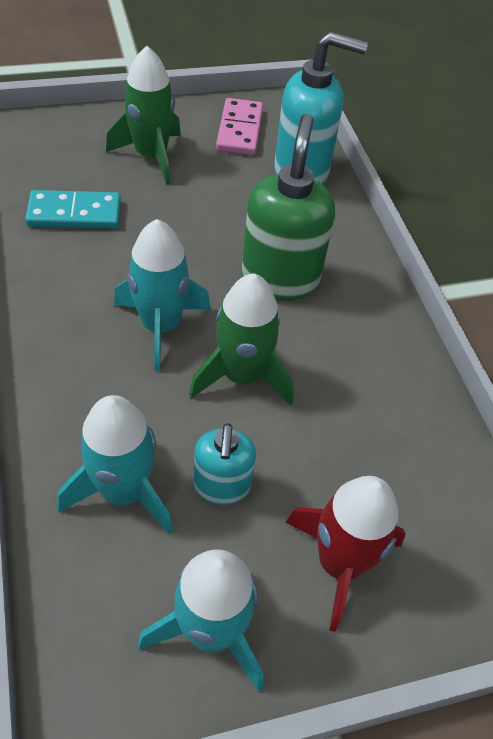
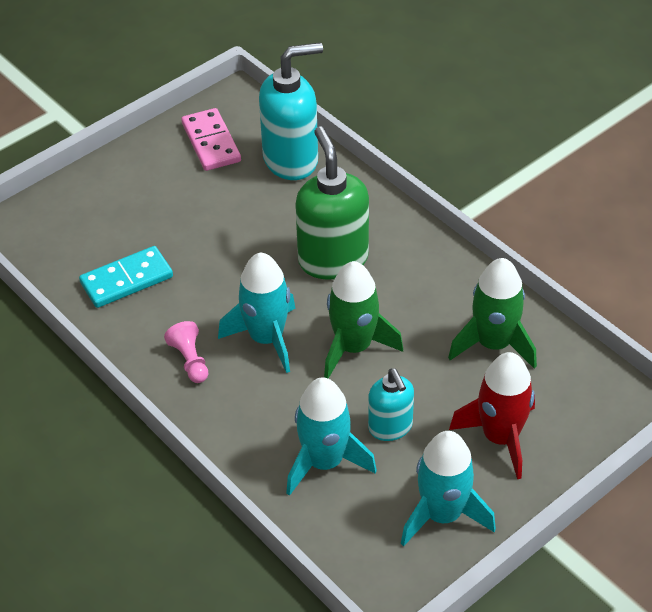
camera: 20 degrees left, 5 degrees down
green rocket [106,46,181,185] -> green rocket moved to [448,258,537,369]
none -> pink pawn [164,321,208,383]

